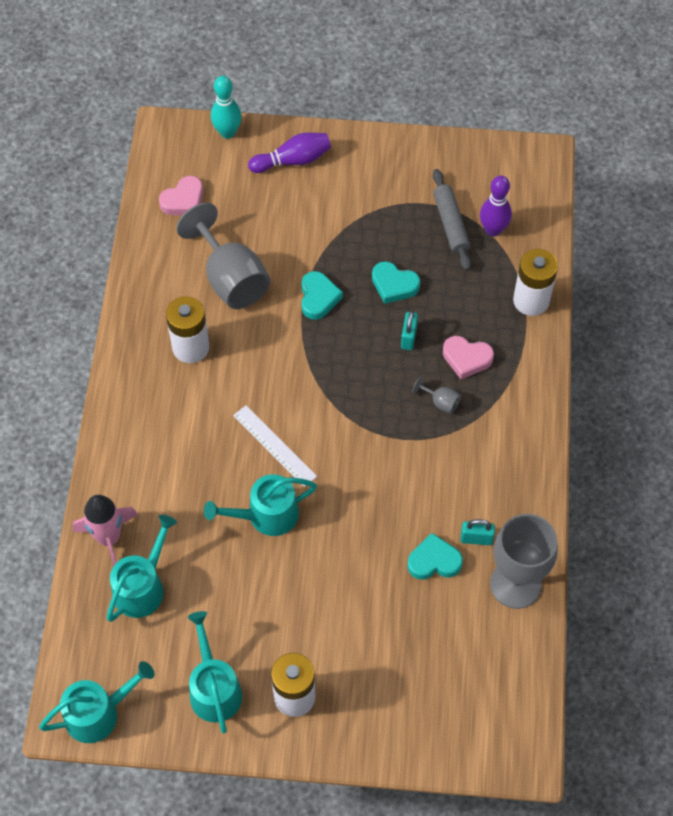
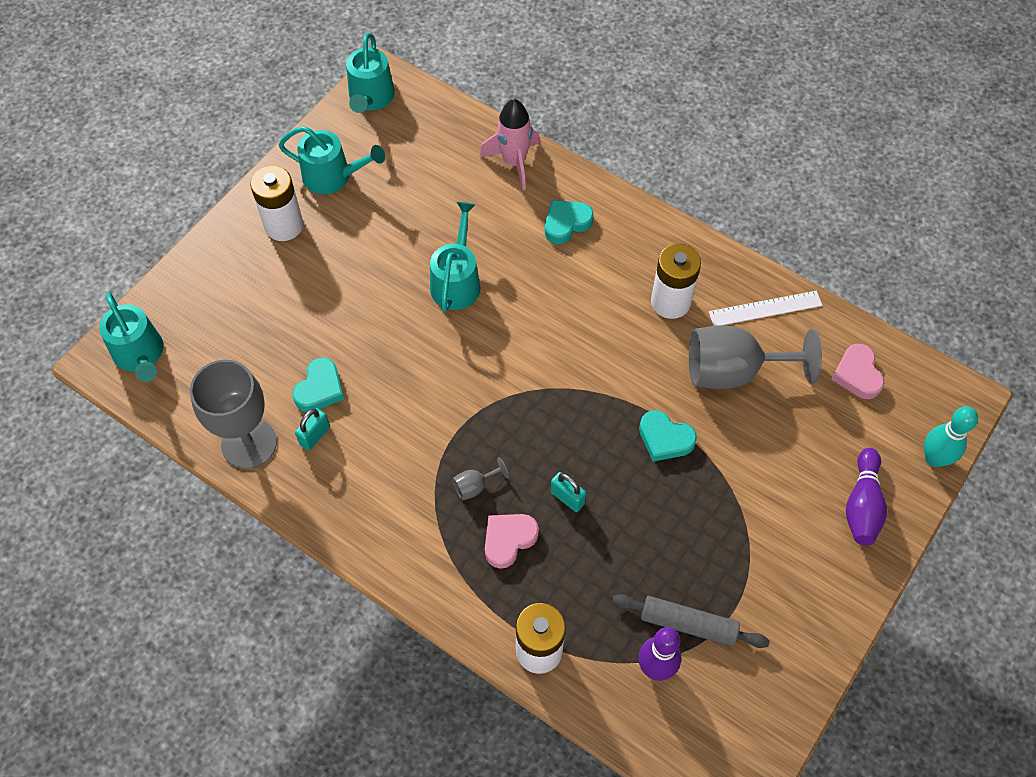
camera: 120 degrees right, 0 degrees up
turquoise watering can [107,515,177,622] -> turquoise watering can moved to [99,292,164,382]
white ruler [233,405,317,487] -> white ruler moved to [709,291,823,326]
turquoise heart [372,261,420,304] -> turquoise heart moved to [545,200,594,244]

